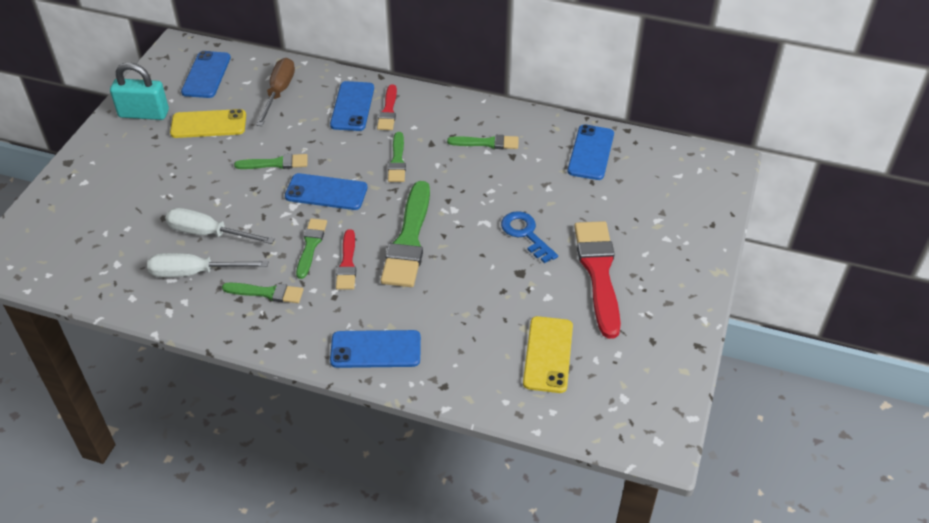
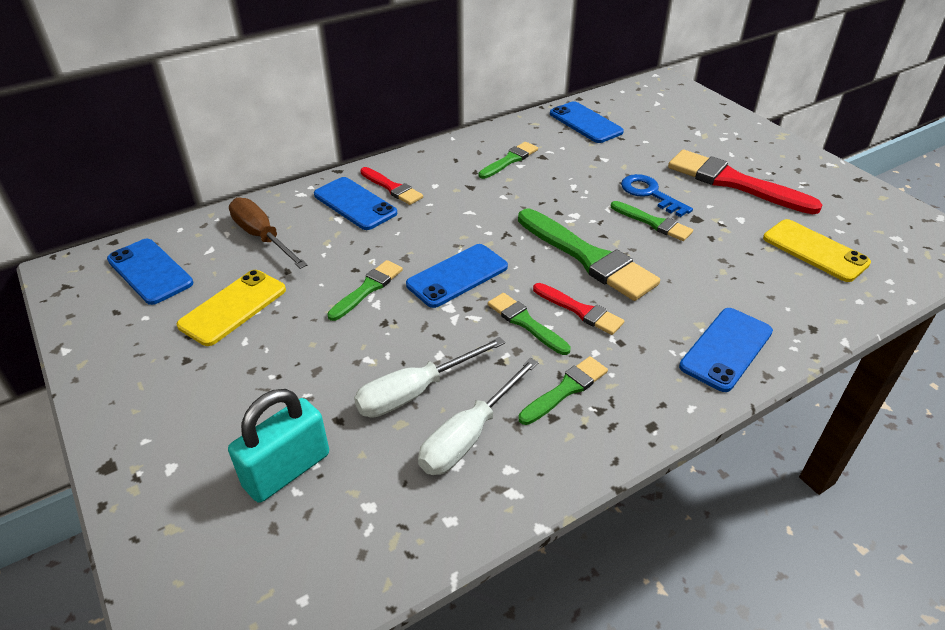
camera: 50 degrees left, 5 degrees down
turquoise padlock [110,62,169,120] -> turquoise padlock moved to [228,389,329,503]
green brush [388,132,406,182] -> green brush moved to [611,201,693,241]
blue key [501,211,558,263] -> blue key turned 45 degrees clockwise [621,174,693,217]

